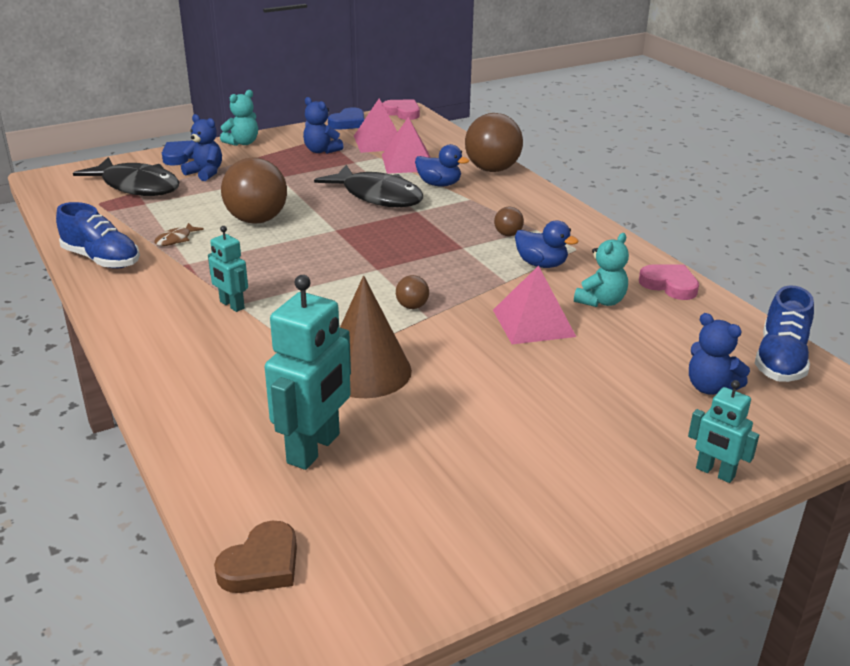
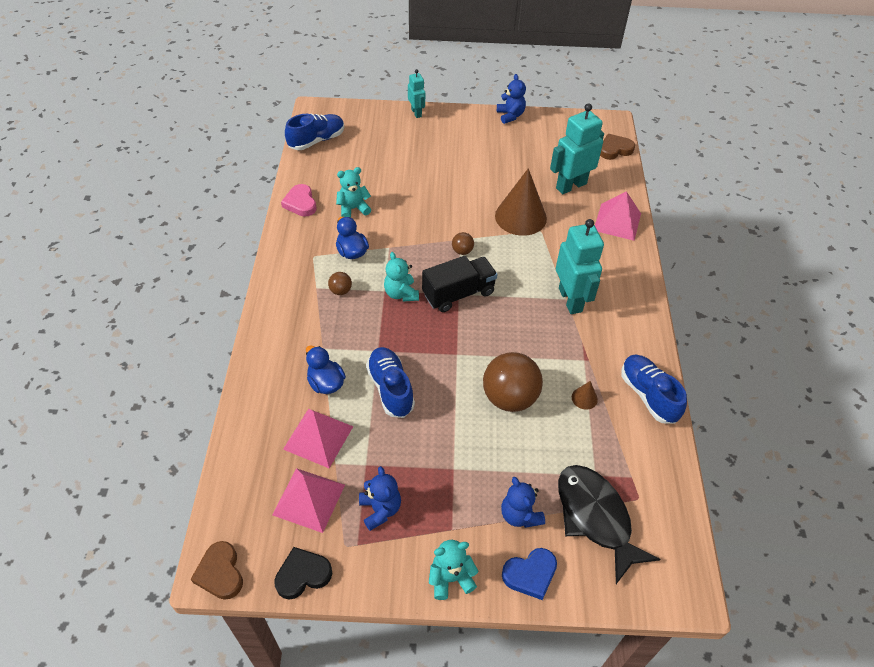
camera: 150 degrees left, 20 degrees up
brown fish [155,223,204,246] -> brown cone [572,381,598,410]
turquoise robot [208,226,248,312] -> turquoise robot [556,219,604,314], size x1.81
black fish [314,165,423,207] -> blue shoe [366,347,415,418]
blue heart [328,107,365,130] -> black heart [274,547,332,599]
pink heart [382,100,420,120] -> brown heart [191,541,243,600]
brown ball [465,113,523,172] -> none
pink pyramid [493,265,576,344] -> pink pyramid moved to [595,191,641,241]
blue teddy bear [689,313,750,395] -> blue teddy bear moved to [497,74,526,124]
none -> turquoise teddy bear [384,252,419,302]
none -> black truck [422,256,498,312]

